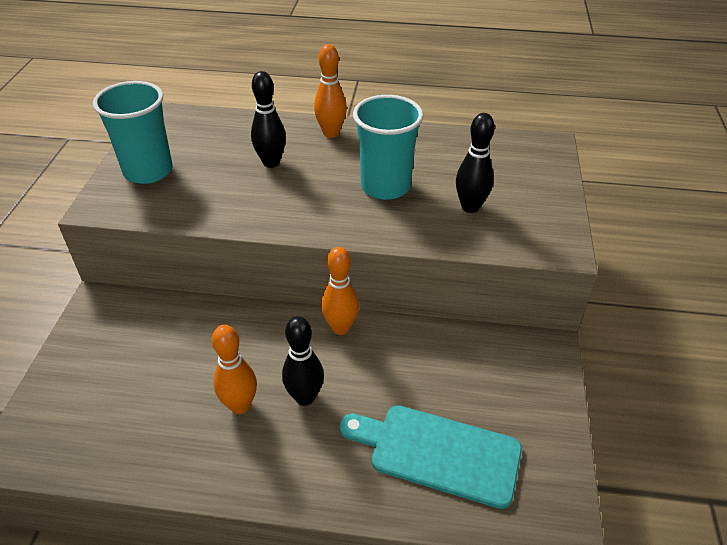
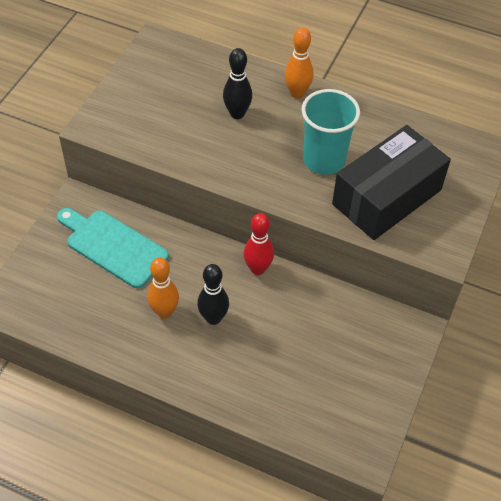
camera: 15 degrees right, 10 degrees up
turquoise cup [93,81,173,184] -> none
orange bowling pin [321,247,359,335] -> red bowling pin [244,213,274,275]
turquoise cutting board [339,405,522,509] -> turquoise cutting board moved to [57,208,169,288]
black bowling pin [456,113,495,213] -> black box [332,125,451,240]

